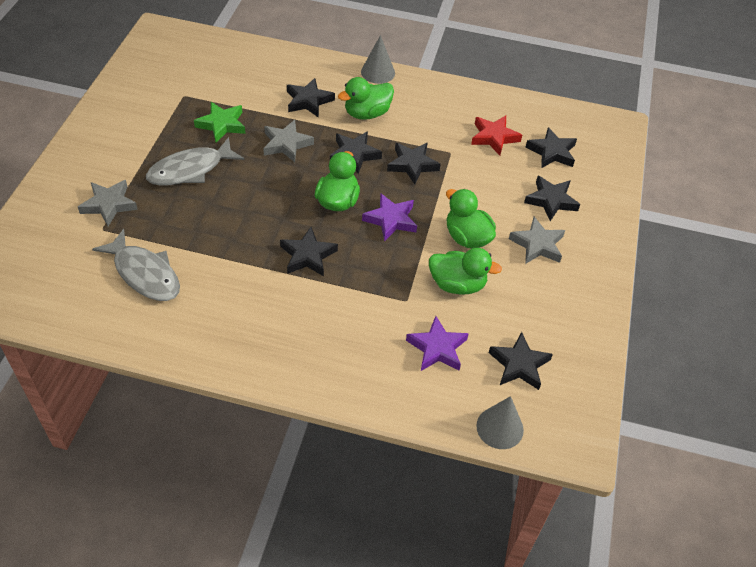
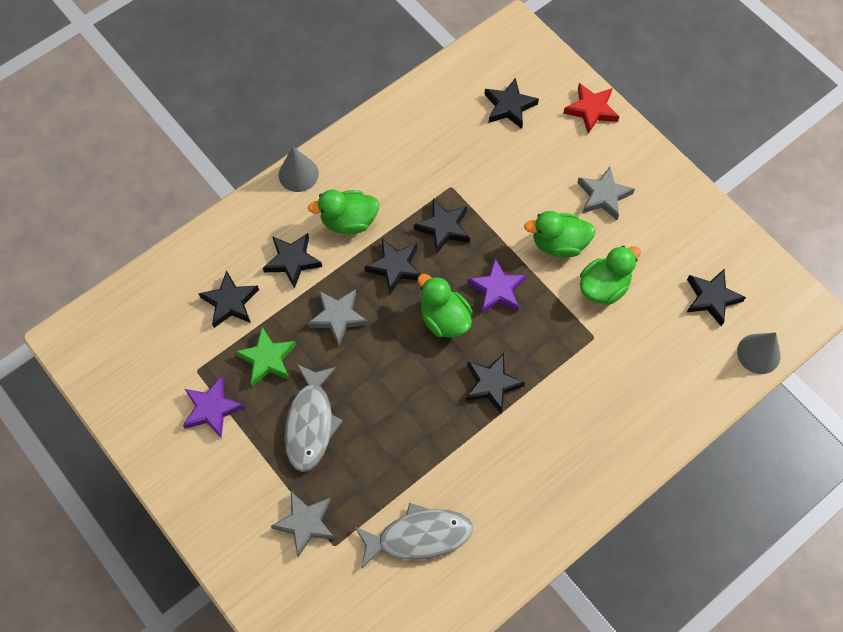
camera: 50 degrees left, 15 degrees up
green duck [338,77,394,120] -> green duck turned 75 degrees clockwise [308,190,380,234]
purple star [406,316,469,371] -> purple star moved to [183,377,244,438]
red star [471,115,522,156] -> red star moved to [563,83,619,134]
black star [524,176,580,221] -> black star moved to [198,270,259,328]

